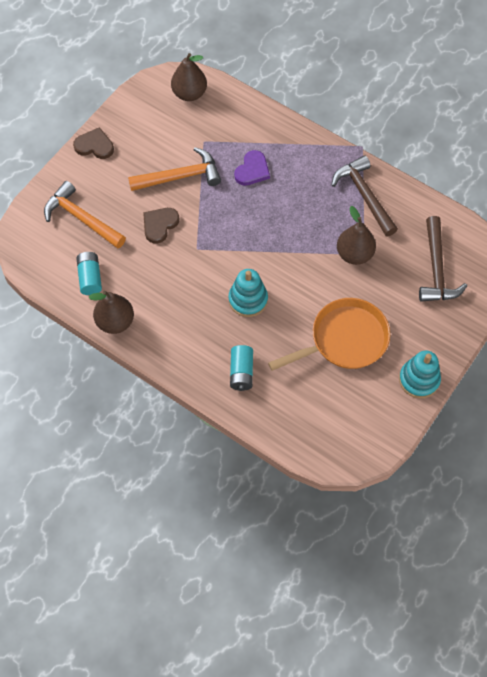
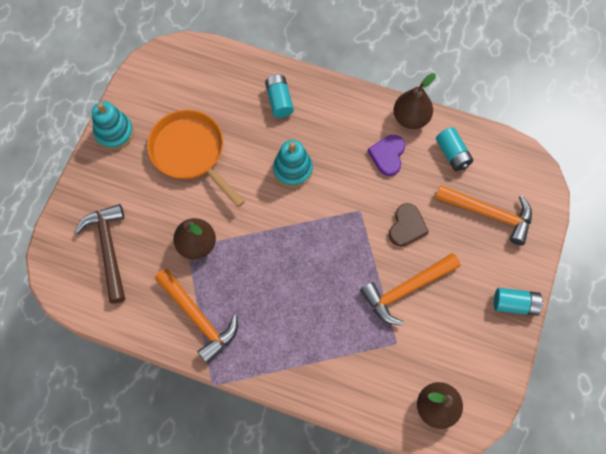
camera: 165 degrees right, 5 degrees up
brown heart [73,127,114,159] -> turquoise battery [494,288,543,316]
purple heart [234,150,270,186] -> purple heart moved to [368,135,405,176]
orange pan [268,298,390,371] -> orange pan turned 90 degrees clockwise [147,110,245,207]
brown hammer [332,156,398,236] -> orange hammer [155,269,238,364]

